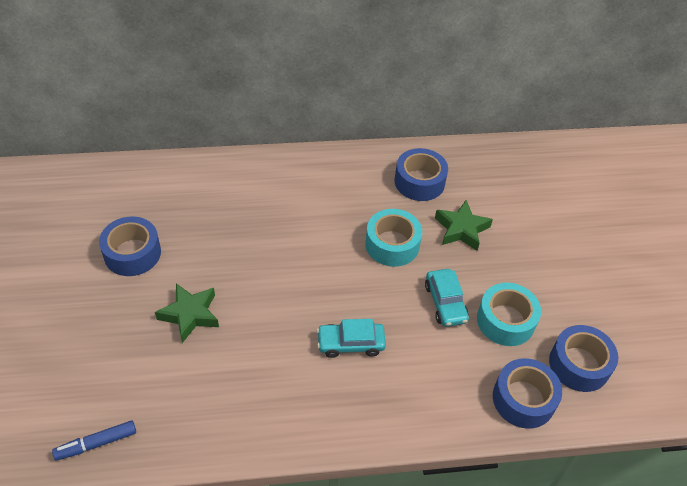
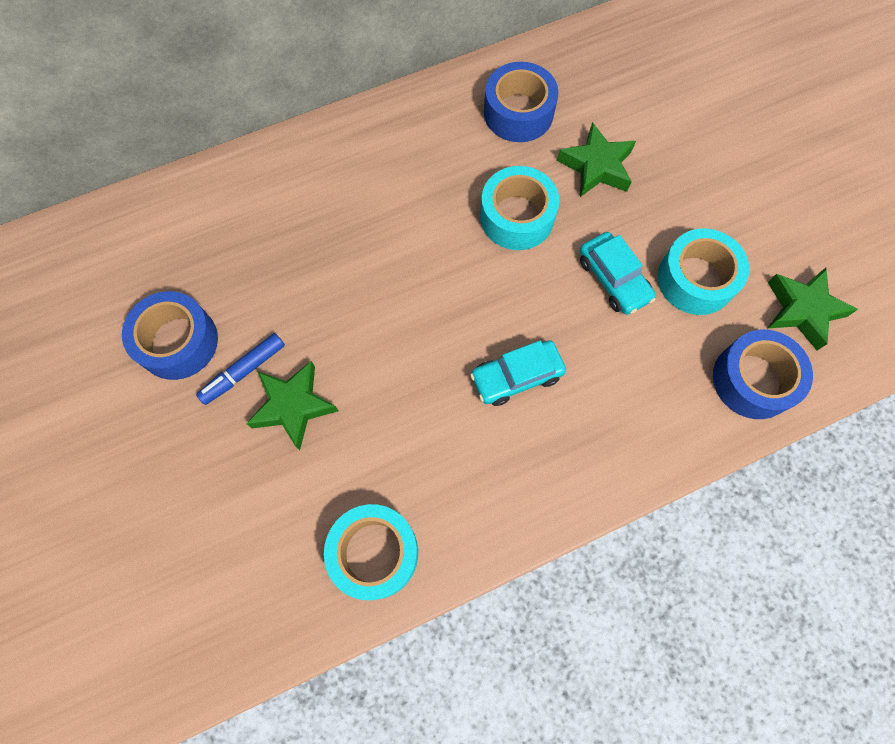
camera: 15 degrees left, 20 degrees up
blue marker [52,420,136,461] -> blue marker moved to [196,333,285,405]
blue tape [549,325,618,392] -> green star [768,268,858,350]
none -> turquoise tape [324,504,418,600]

